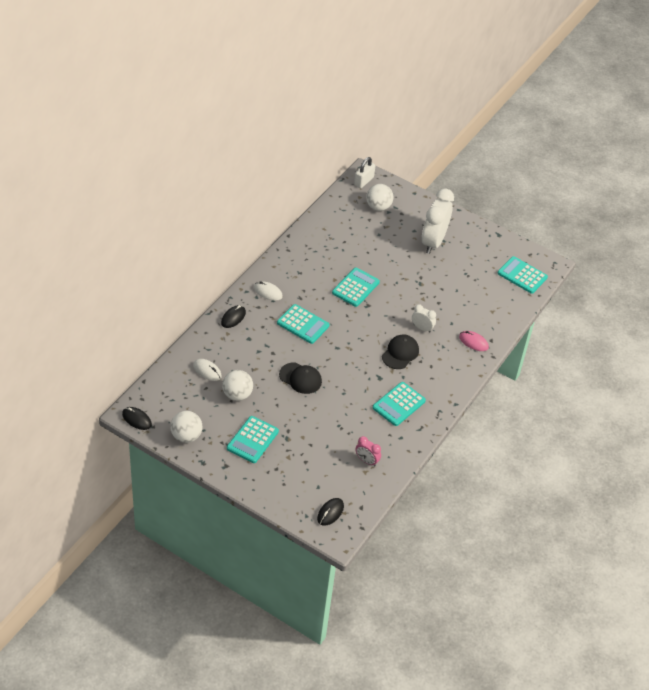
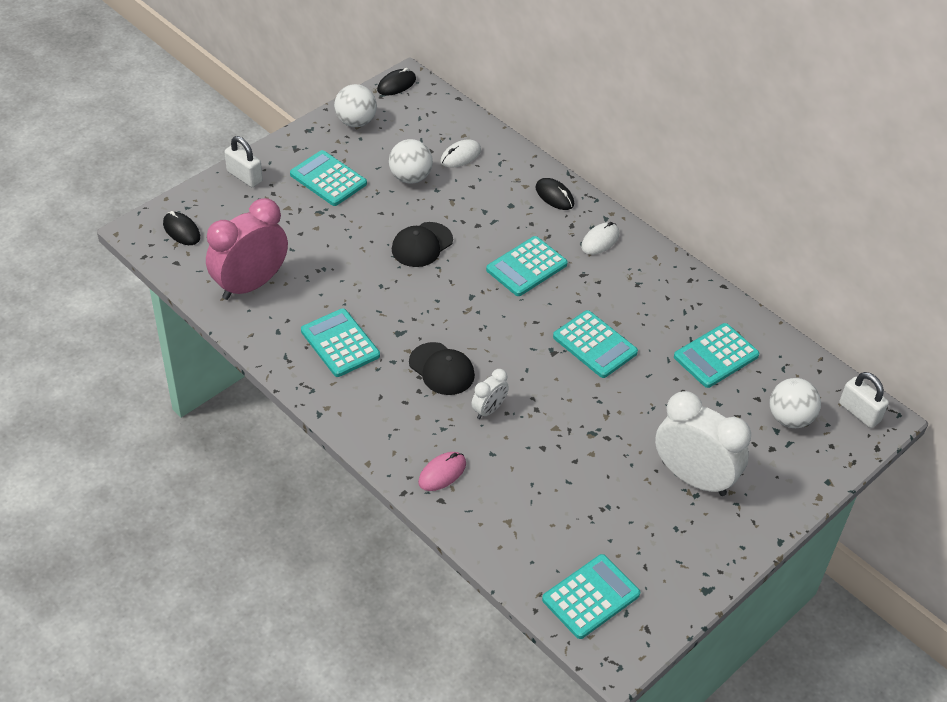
camera: 105 degrees right, 0 degrees up
pink clock [355,436,381,467] -> pink clock [206,198,288,300], size x2.11
none -> white padlock [225,136,263,187]
none -> turquoise calculator [674,323,759,388]

